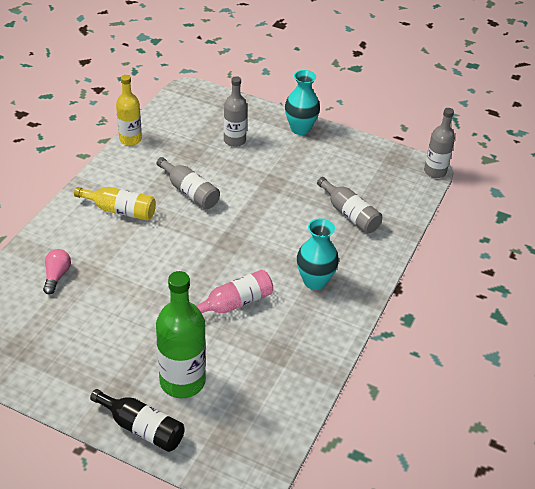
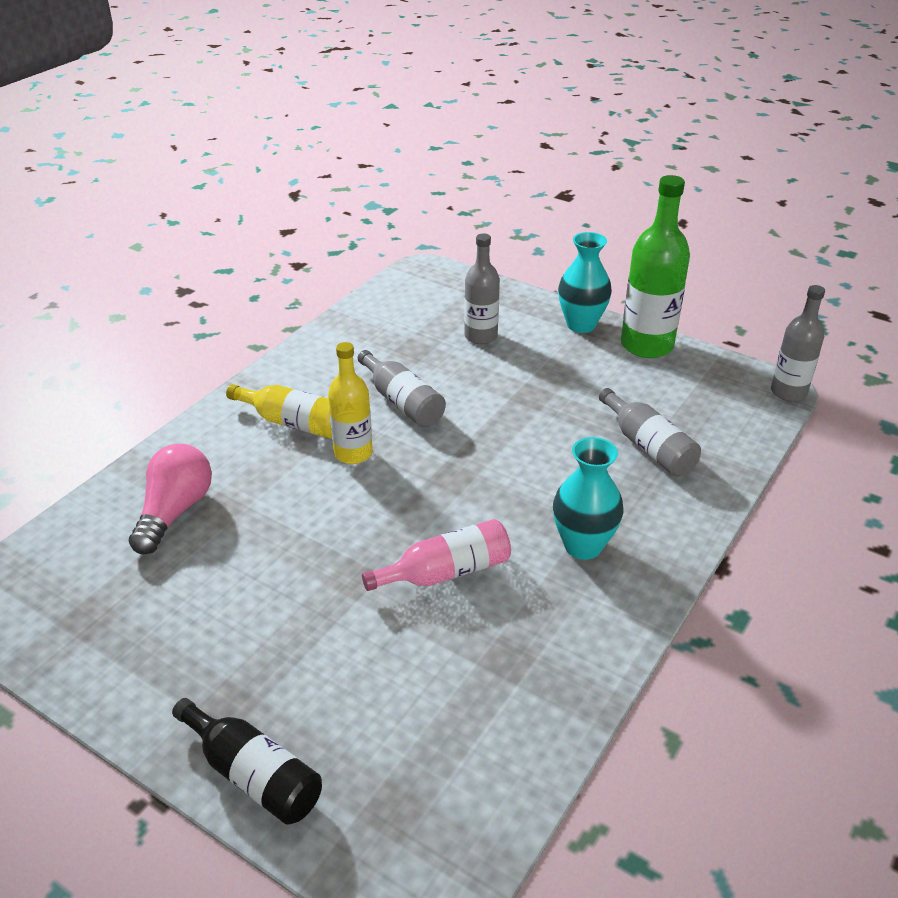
camera: 10 degrees right, 5 degrees down
pink light bulb [43,249,71,295] -> pink light bulb [129,444,212,555], size x1.58
yellow bottle [116,75,142,146] -> yellow bottle moved to [328,342,373,464]
green bottle [156,271,206,398] -> green bottle moved to [621,175,690,358]

